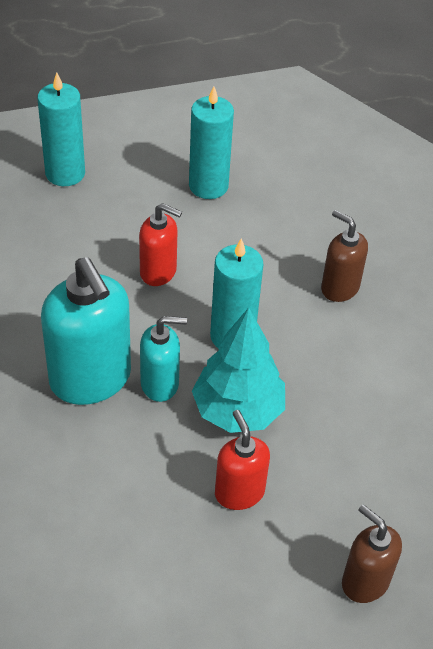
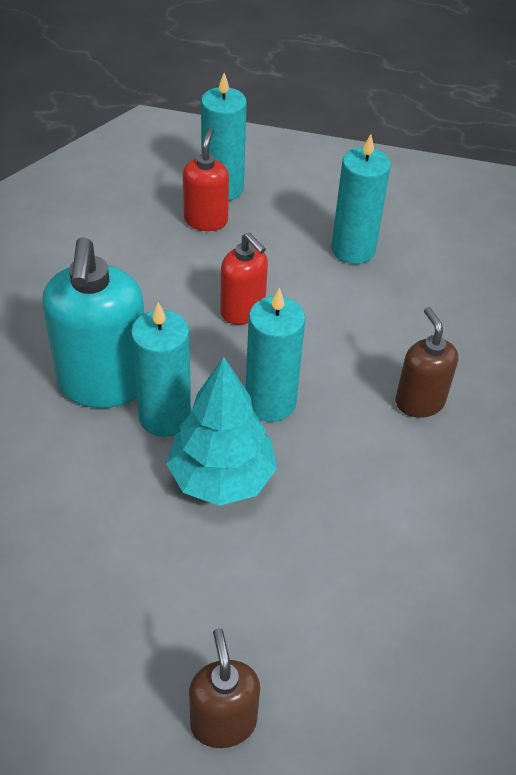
camera: 30 degrees right, 0 degrees up
turquoise soap dispenser [140,316,187,402] -> turquoise candle [131,302,191,437]
red soap dispenser [215,410,270,510] -> red soap dispenser moved to [183,129,229,231]

